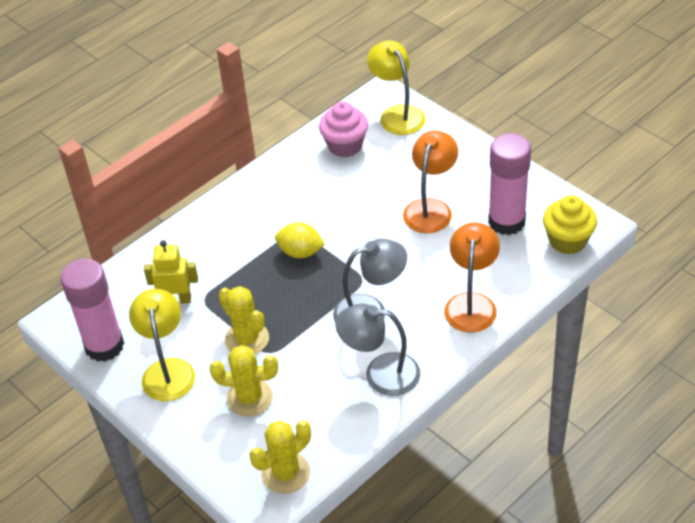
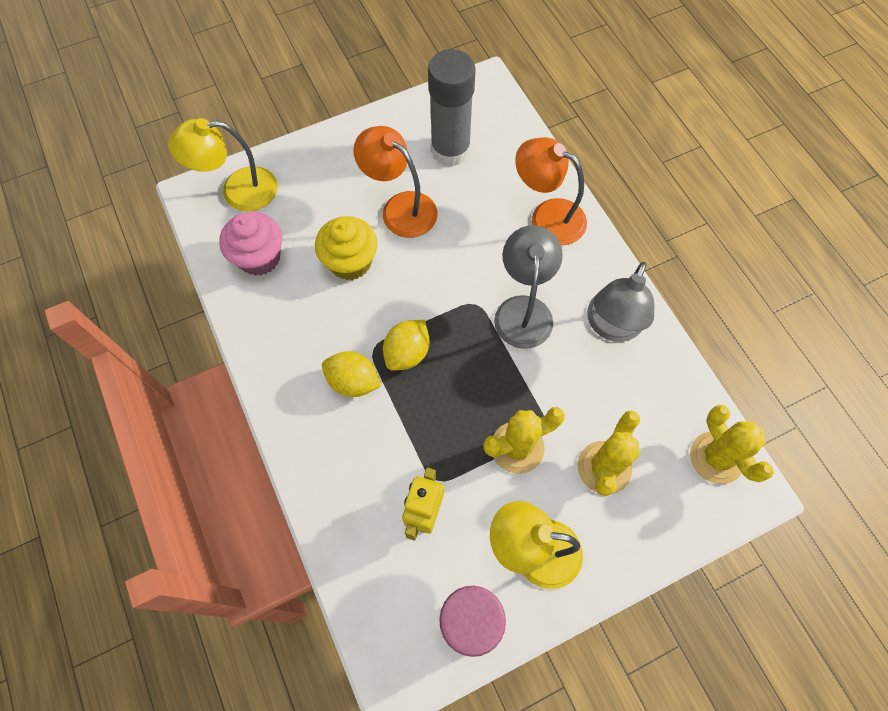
camera: 75 degrees left, 20 degrees up
pink glue stick [488,133,531,235] -> grey glue stick [428,49,475,167]
yellow cupcake [543,195,597,255] -> yellow cupcake moved to [315,216,378,280]
none -> yellow lemon [322,351,381,397]

